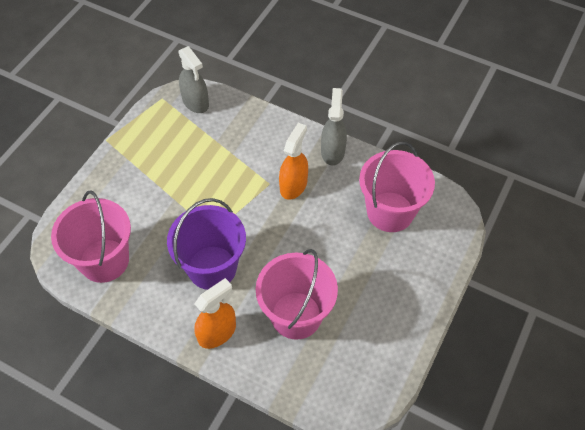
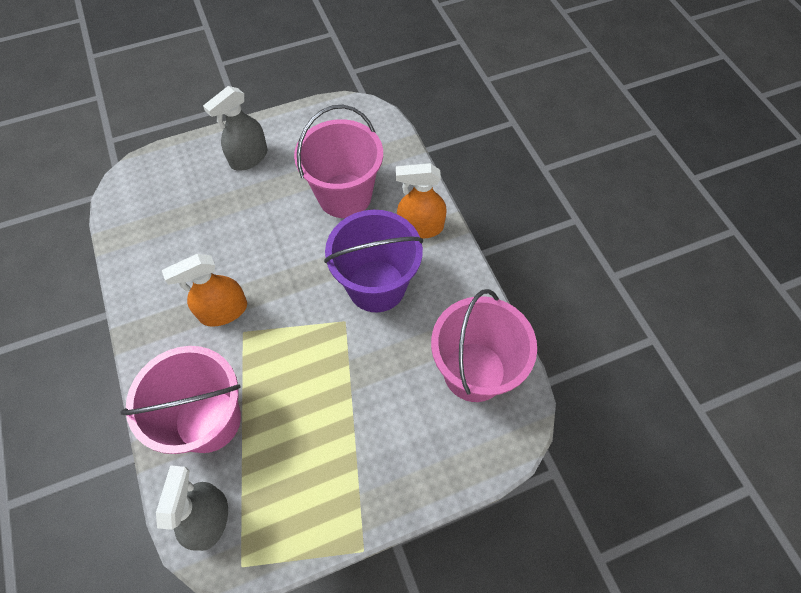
camera: 140 degrees left, 5 degrees up
grey spray bottle [321,88,347,165] -> grey spray bottle moved to [203,86,268,171]
pink bucket [359,142,435,232] -> pink bucket moved to [120,346,241,454]

